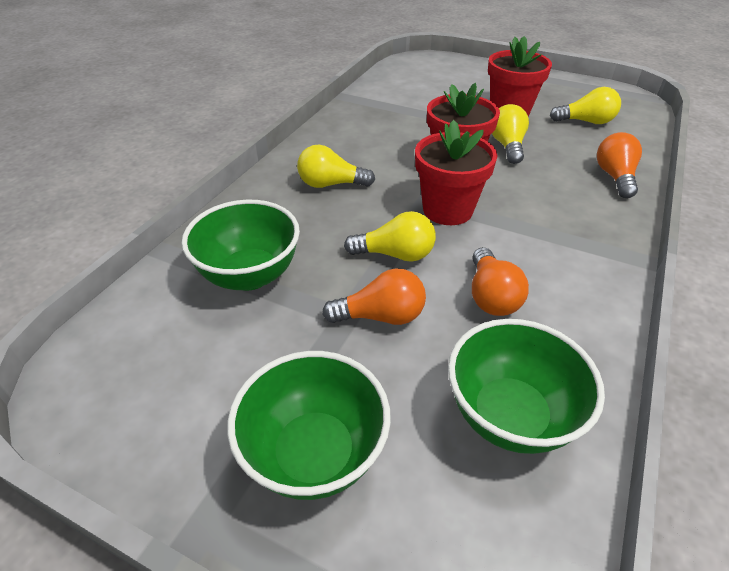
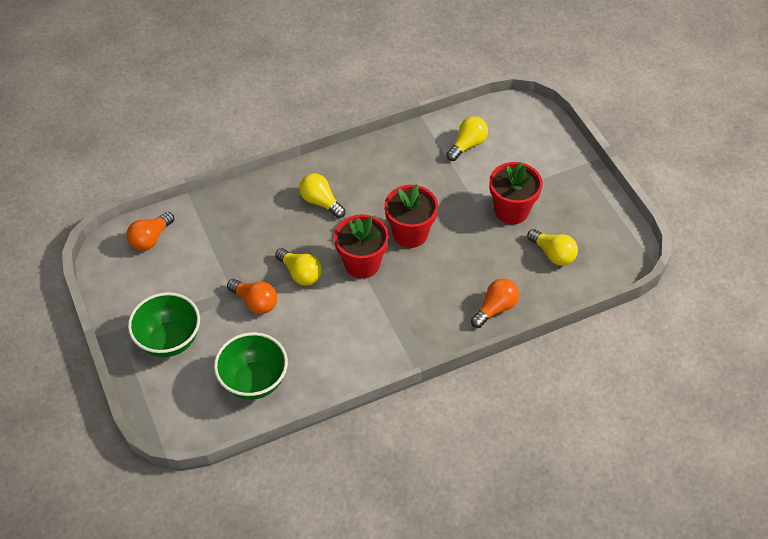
camera: 40 degrees right, 10 degrees up
green bowl [182,200,300,291] -> none
orange light bulb [472,247,529,316] -> orange light bulb moved to [126,212,174,251]
yellow light bulb [492,104,529,164] -> yellow light bulb moved to [446,116,488,161]

